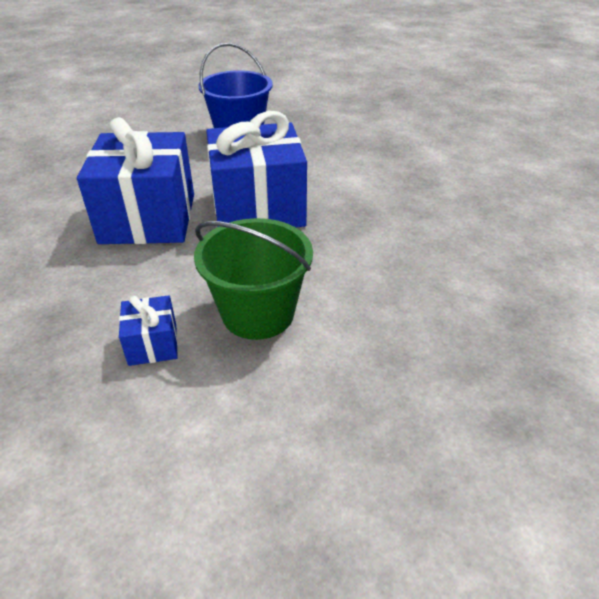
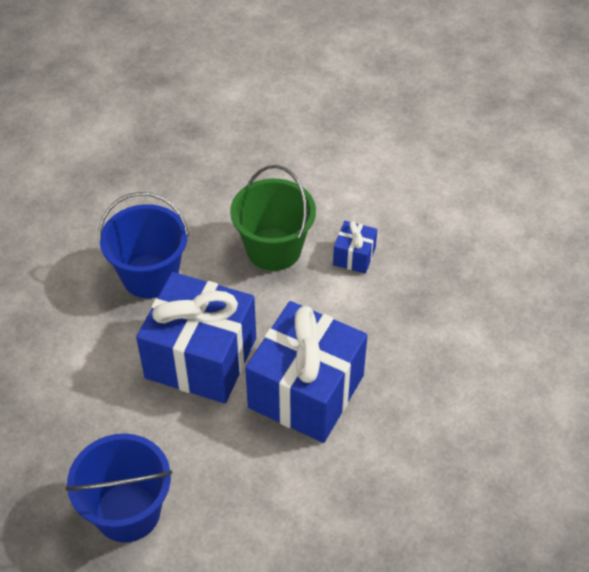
camera: 150 degrees left, 10 degrees up
none -> blue bucket [98,192,189,298]

